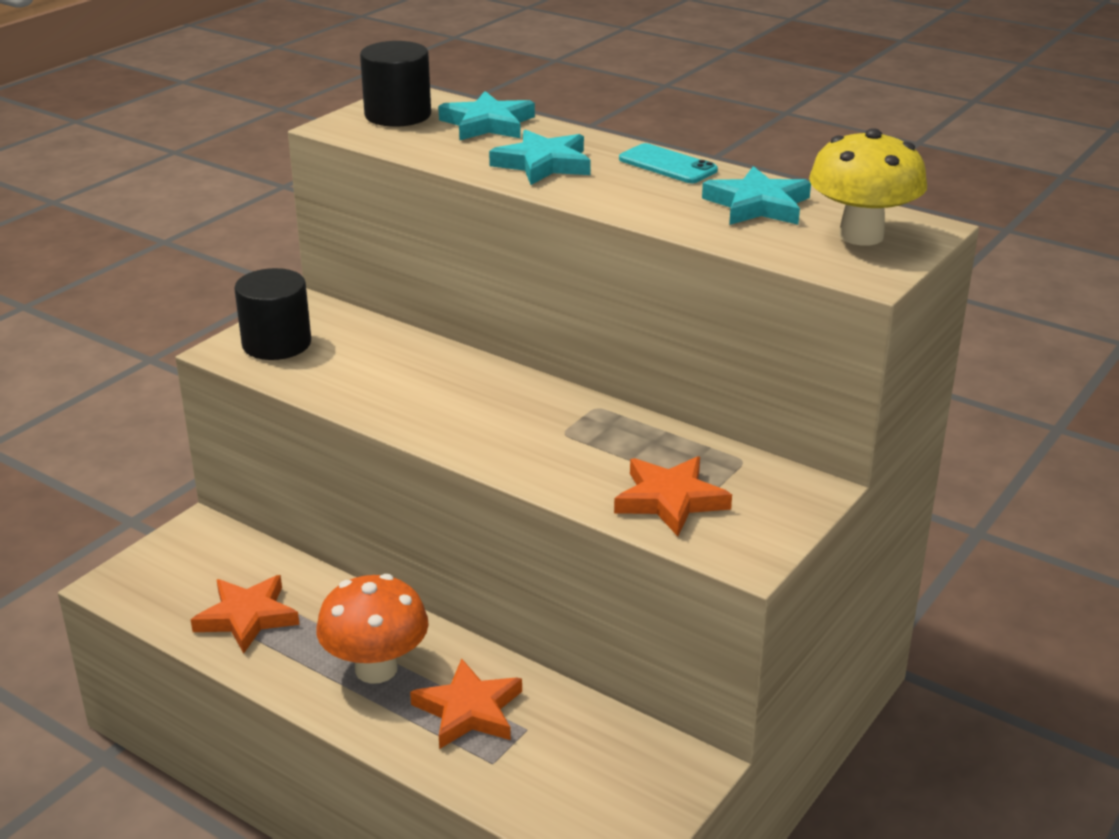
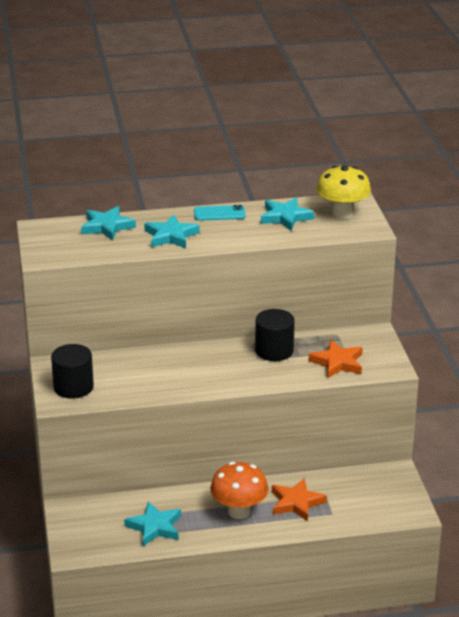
camera: 45 degrees left, 0 degrees up
orange star [191,575,300,654] -> turquoise star [124,501,181,546]
black cylinder [360,41,431,127] -> black cylinder moved to [255,309,295,361]

